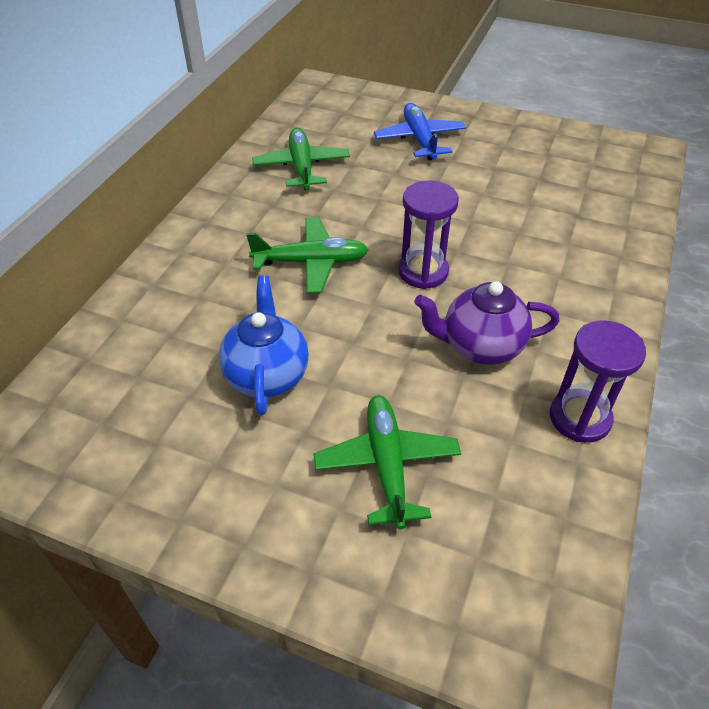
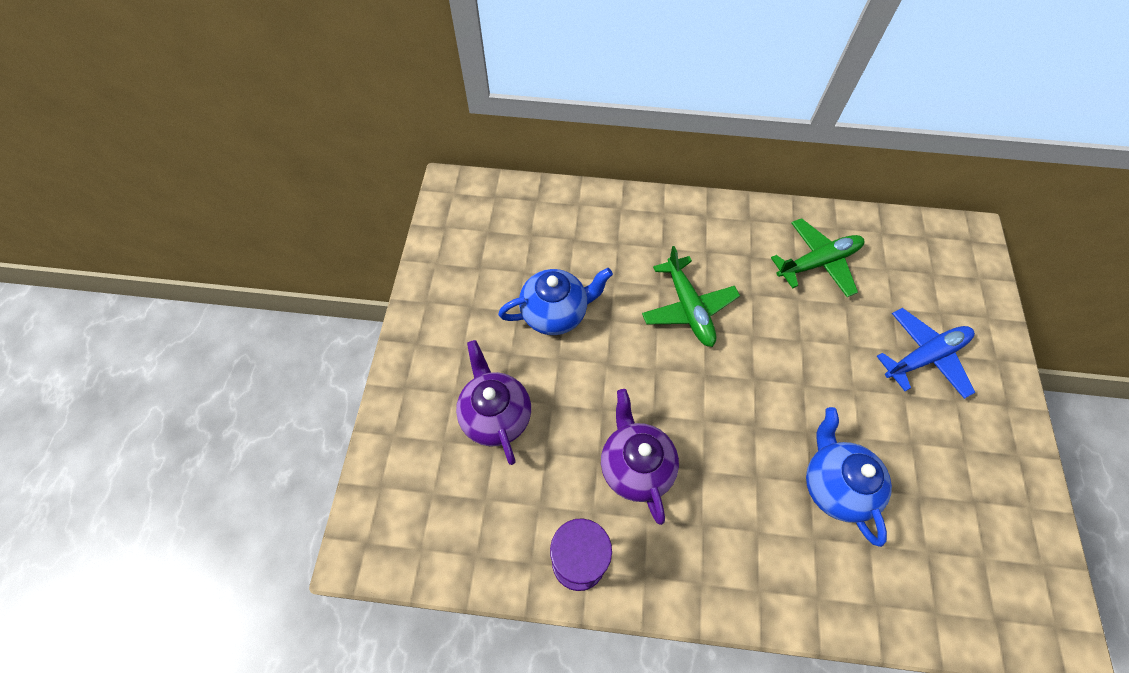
camera: 75 degrees right, 15 degrees up
green plane [313,395,461,529] -> purple teapot [456,340,531,465]
purple hourglass [398,180,459,289] -> none
none -> blue teapot [806,407,892,547]

